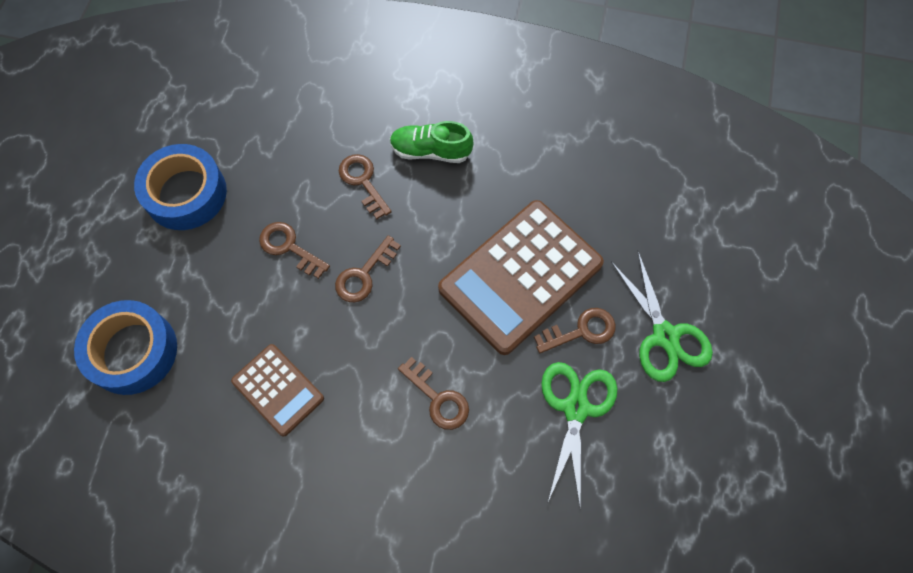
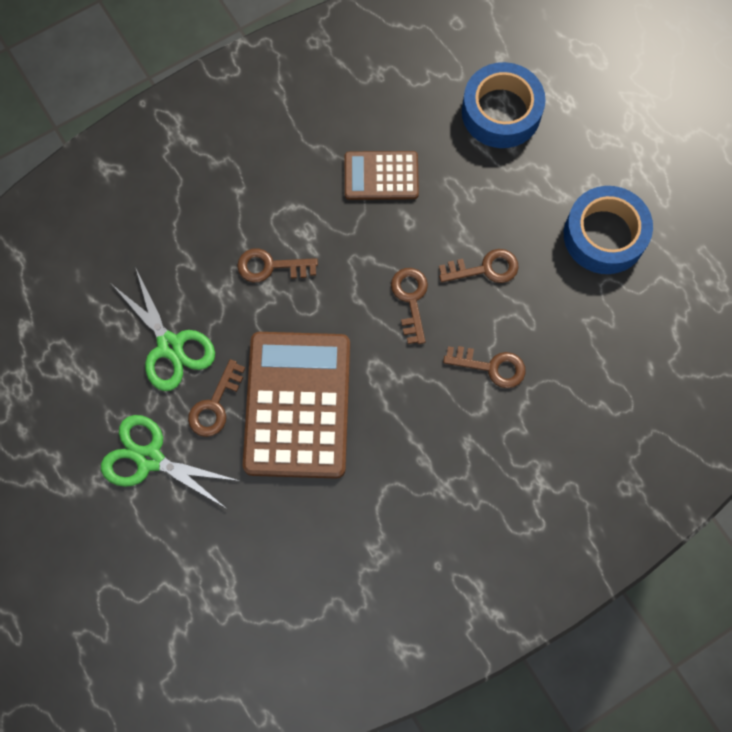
camera: 135 degrees right, 5 degrees up
green shoe [390,121,473,163] -> none

